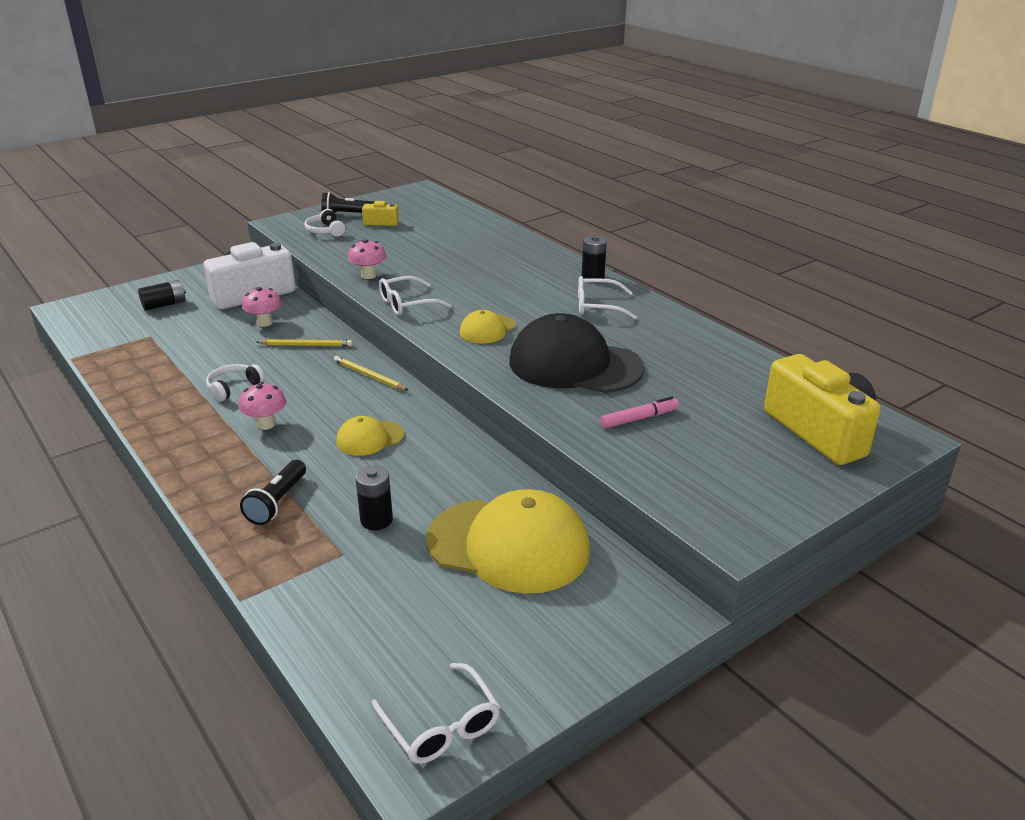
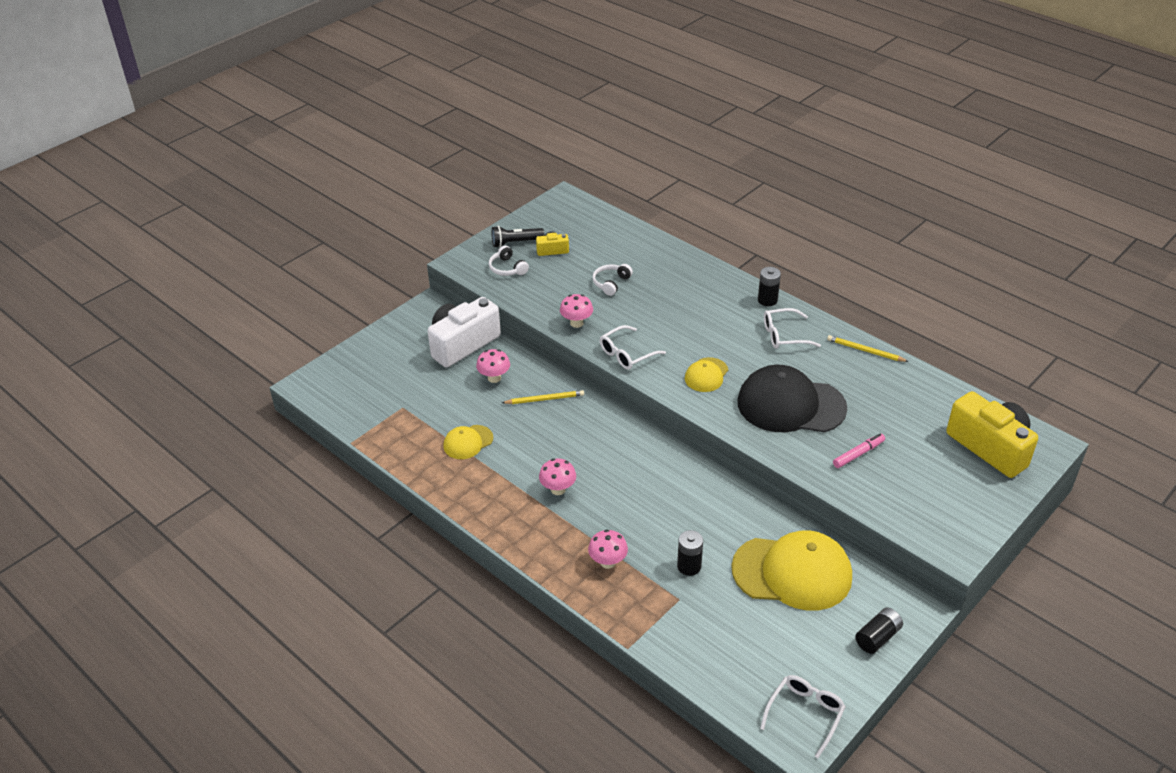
camera: 10 degrees left, 10 degrees up
black battery [138,280,186,311] -> black battery moved to [855,608,903,654]
white headphones [206,364,265,401] -> white headphones moved to [592,264,633,296]
black flashlight [240,460,306,525] -> pink mushroom [588,529,628,569]
yellow pencil [334,356,409,391] -> yellow pencil moved to [827,335,909,362]
yellow cap [336,416,405,456] -> yellow cap moved to [443,425,493,459]
white glasses [372,663,500,764] -> white glasses turned 105 degrees counterclockwise [760,675,846,758]

